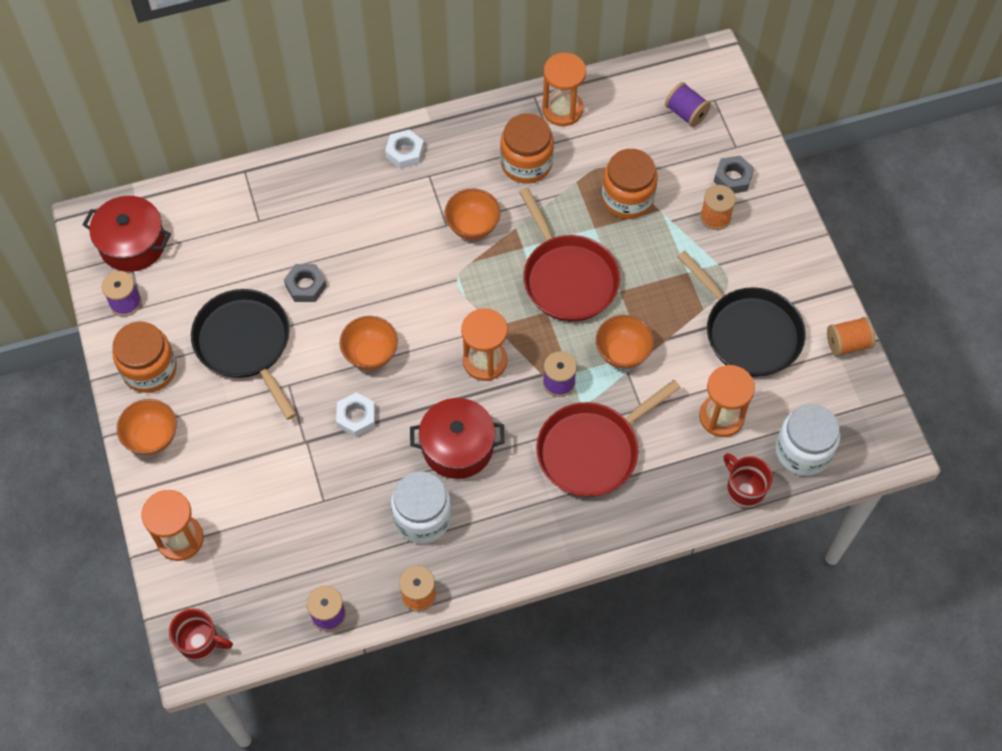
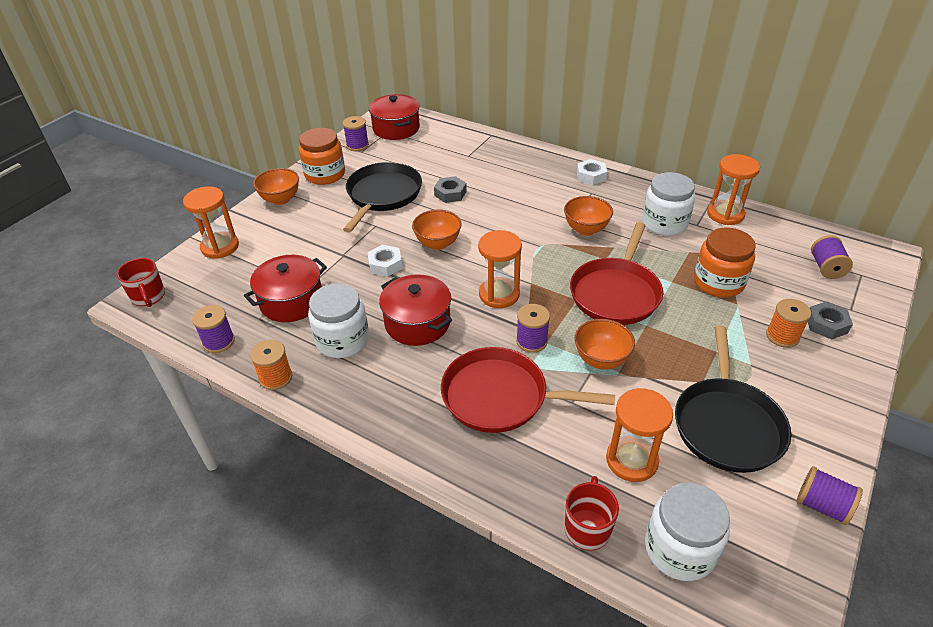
camera: 50 degrees right, 20 degrees down
orange jar [500,113,554,184] -> white jar [642,172,695,236]
orange spool [827,317,875,356] -> purple spool [797,466,863,525]
none -> red pot [244,255,327,322]

